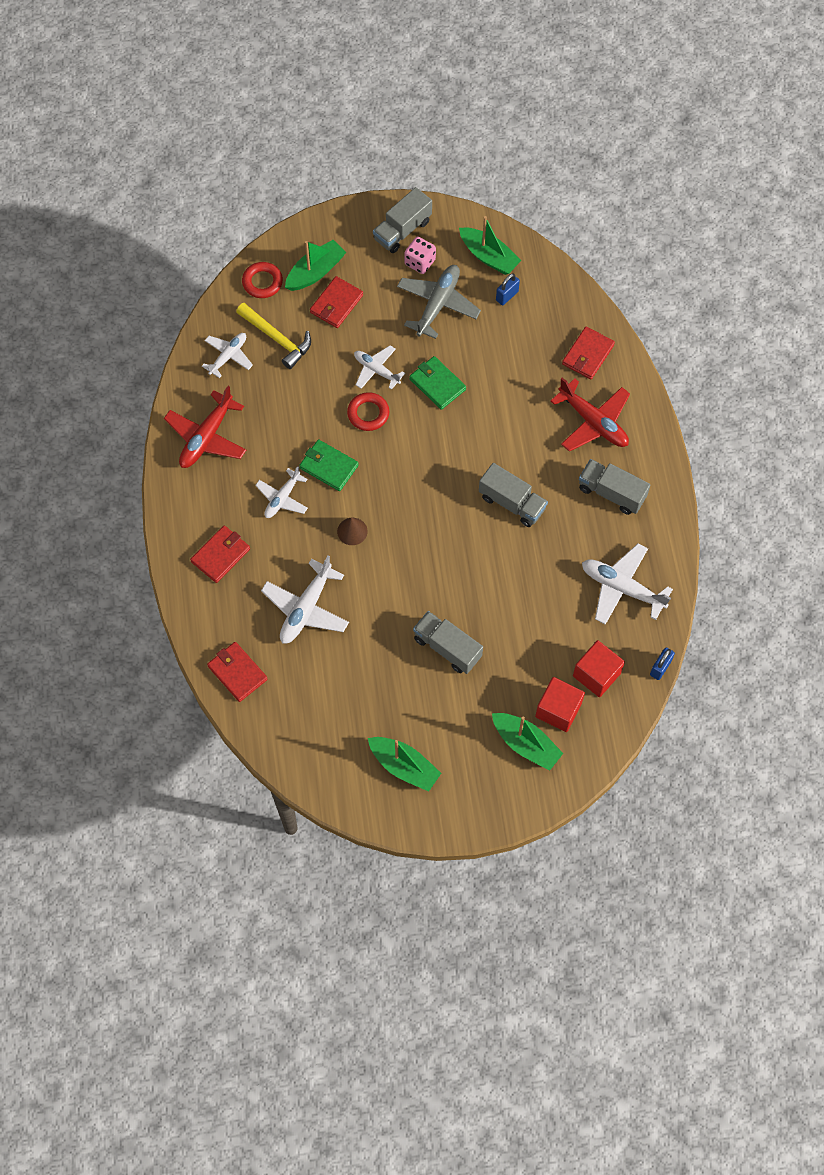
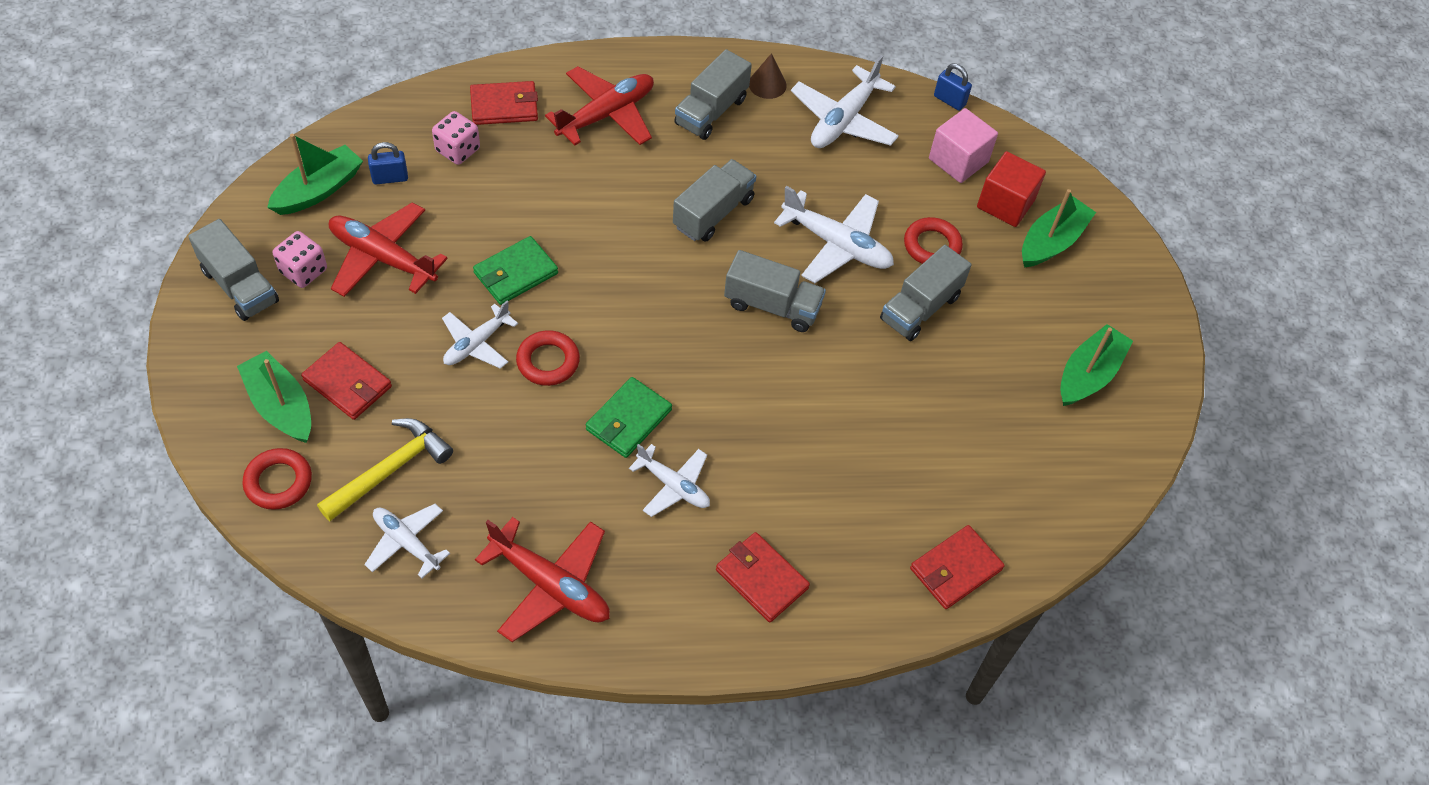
camera: 90 degrees left, 10 degrees down
white plane [261,556,349,644] -> white plane moved to [774,186,894,283]
brown cone [337,517,368,545] -> brown cone moved to [749,53,787,99]
grey plane [397,265,481,339] -> red plane [329,202,448,297]
blue padlock [496,273,520,305] -> blue padlock turned 60 degrees counterclockwise [368,142,408,184]
red wallet [562,327,615,379] -> red wallet turned 45 degrees counterclockwise [470,81,538,125]
red cube [573,640,625,697] -> pink cube [929,108,998,183]
none -> pink dice [432,111,480,165]
none -> grey truck [724,250,826,332]
none -> red ring [904,217,963,264]

